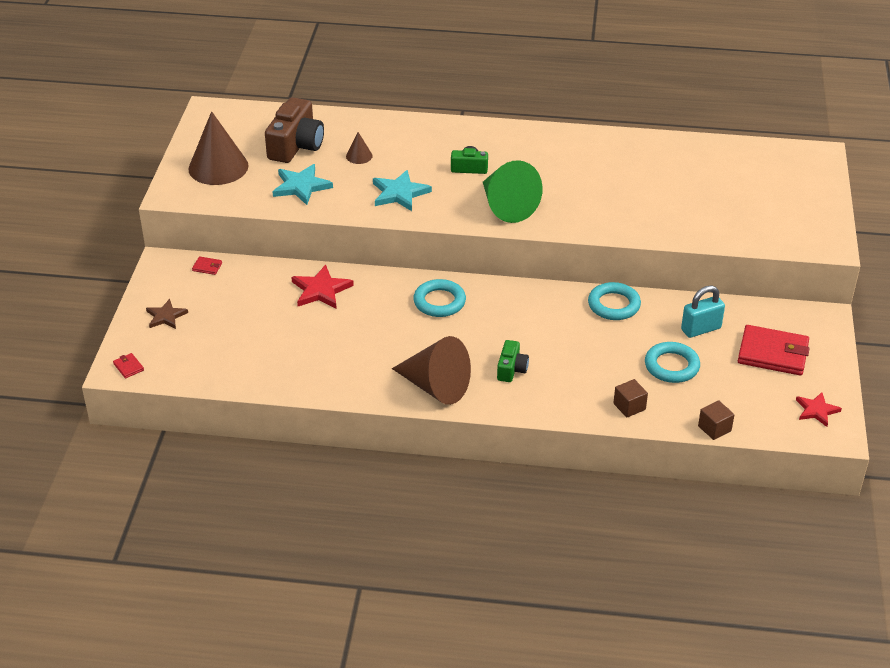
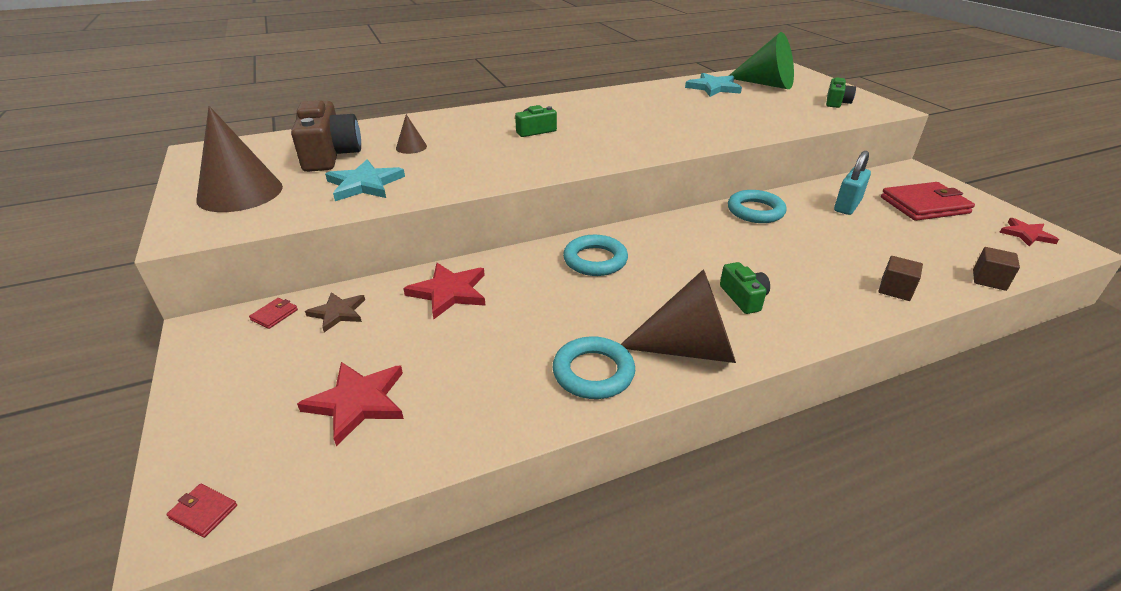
camera: 30 degrees left, 5 degrees down
brown star [146,299,188,329] -> brown star moved to [305,292,365,332]
red wallet [192,257,222,275] -> red wallet turned 45 degrees counterclockwise [249,298,298,329]
turquoise star [373,170,432,211] -> turquoise star moved to [685,73,742,97]
green cone [483,160,543,223] -> green cone moved to [729,32,794,89]
turquoise ring [645,342,700,383] -> turquoise ring moved to [553,336,635,399]
none -> red star [297,362,404,446]
none -> green camera [826,77,856,108]

